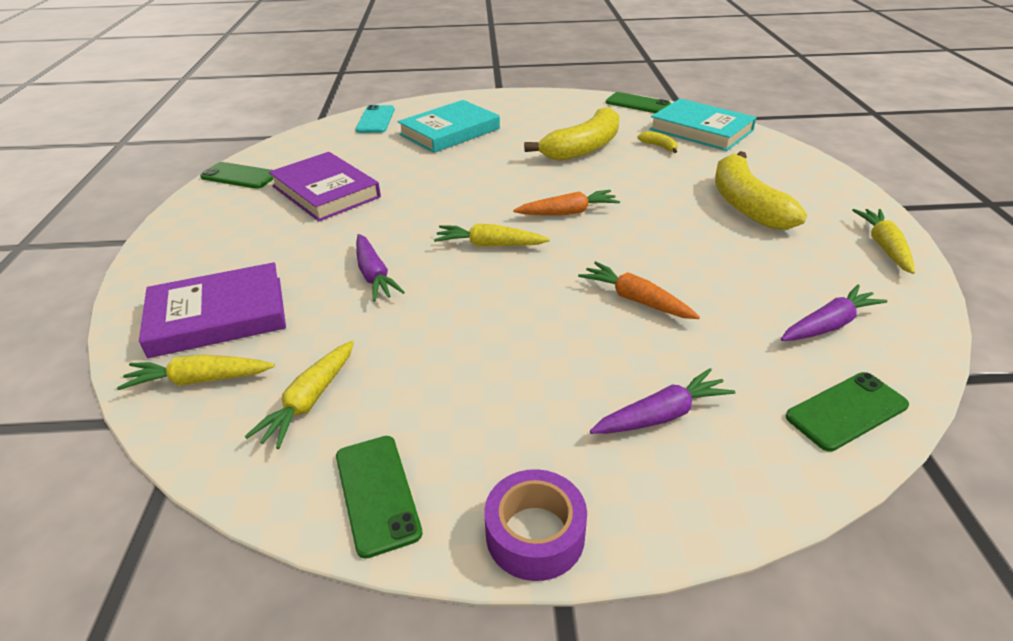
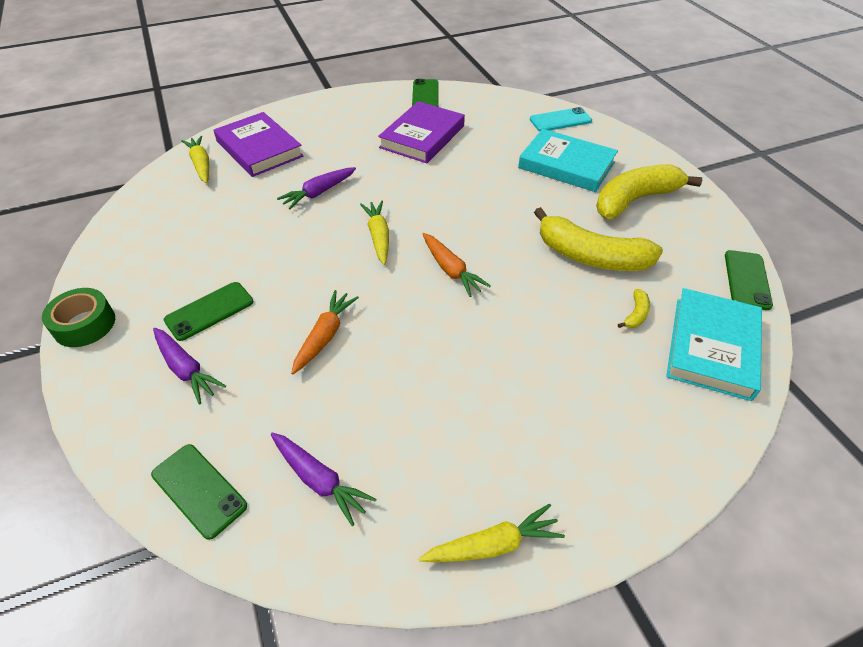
camera: 70 degrees right, 10 degrees up
yellow carrot [245,340,354,449] -> none
green phone [336,436,423,559] -> green phone moved to [164,282,253,341]
purple tape [485,469,587,581] -> green tape [42,288,115,347]
yellow banana [715,151,807,229] -> yellow banana moved to [596,164,702,219]

